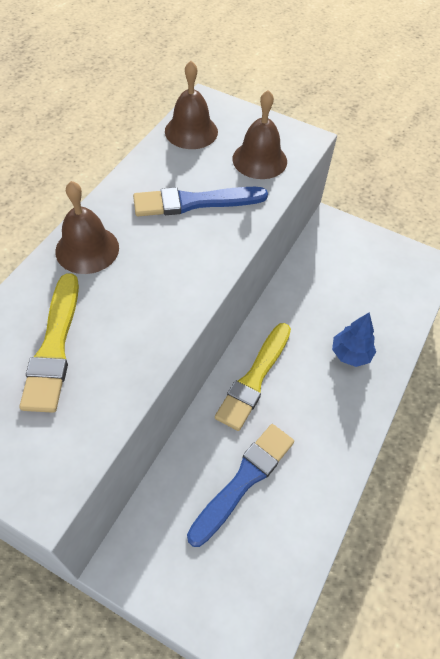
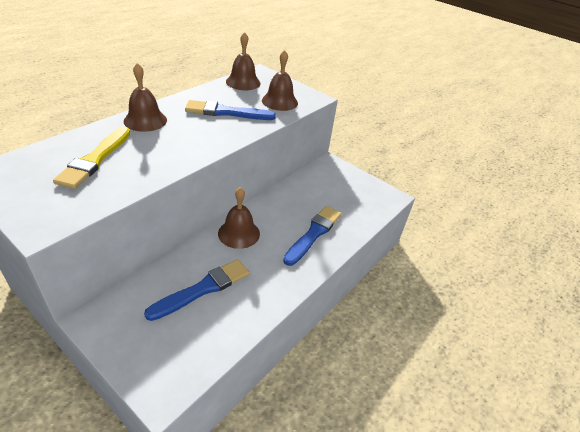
camera: 10 degrees right, 15 degrees down
yellow brush [215,323,291,431] -> brown bell [218,187,260,249]
blue tree [332,312,376,367] -> blue brush [283,206,341,266]

